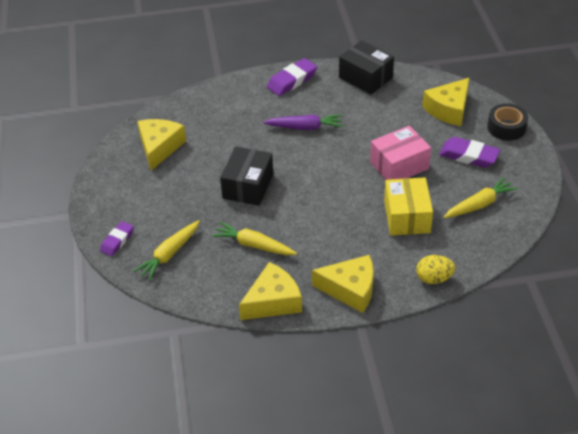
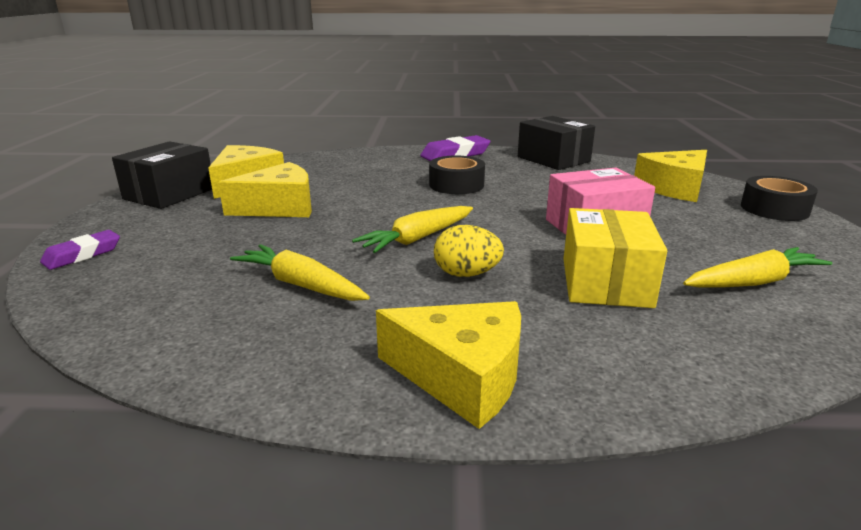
camera: 10 degrees right, 20 degrees down
yellow carrot [133,220,200,281] -> yellow carrot moved to [352,206,473,253]
black box [220,146,273,206] -> black box moved to [112,141,212,209]
yellow cheese [239,262,302,320] -> yellow cheese moved to [218,162,312,217]
purple carrot [263,114,343,130] -> black tape [429,155,485,194]
yellow egg [416,255,455,284] -> yellow egg moved to [434,225,504,277]
purple eraser [439,137,500,168] -> none

